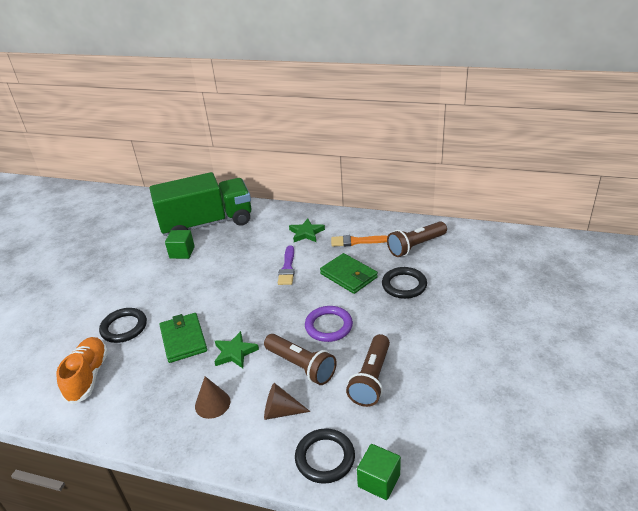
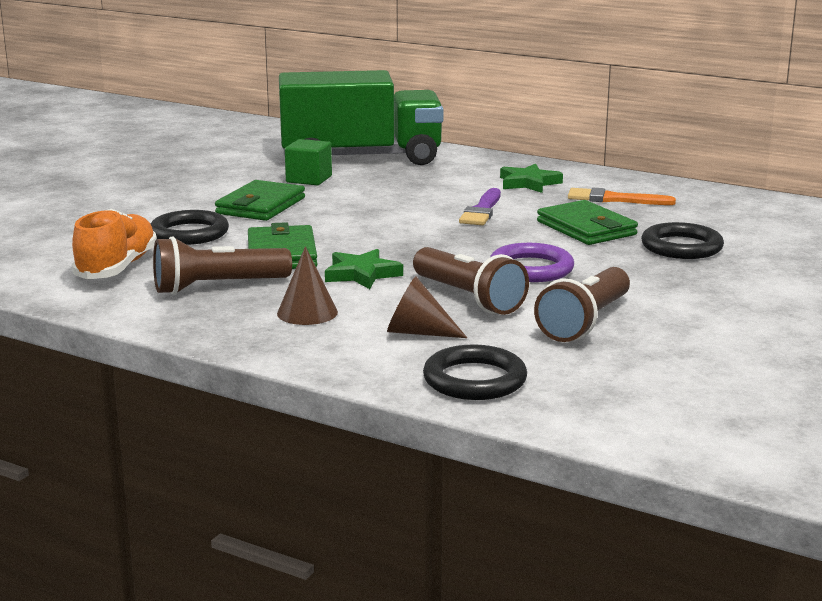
camera: 10 degrees right, 15 degrees down
green cube [357,444,401,500] -> none
brown flashlight [387,221,447,257] -> brown flashlight moved to [153,236,292,295]
none -> green wallet [215,180,305,221]

